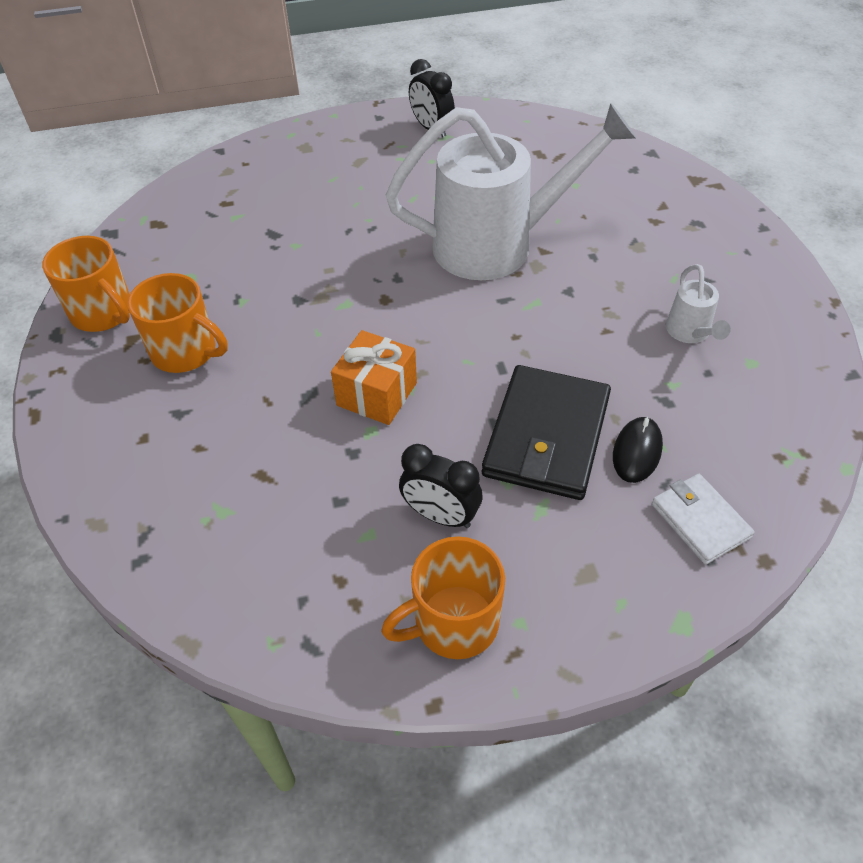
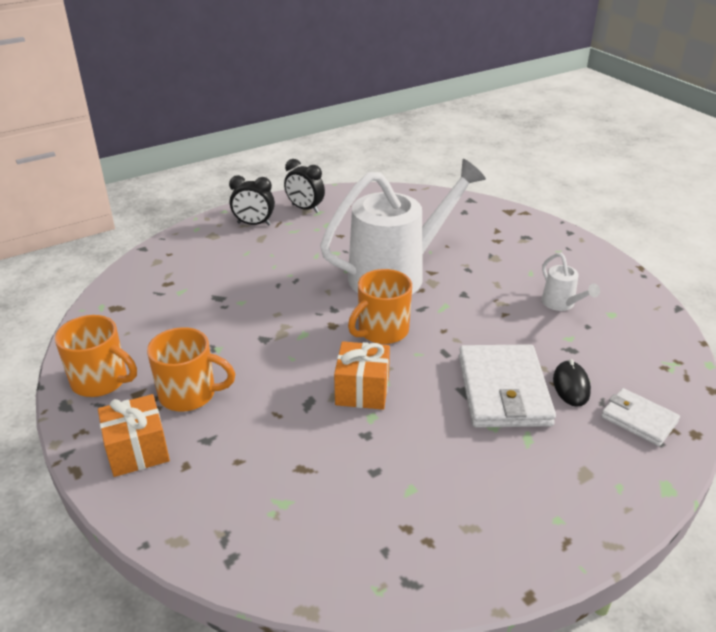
camera: 20 degrees left, 15 degrees down
orange mug [381,536,505,659] -> orange mug moved to [348,269,412,344]
black clock [399,444,482,528] -> black clock moved to [229,175,275,225]
black wallet [482,365,611,500] -> white wallet [459,344,556,427]
none -> orange gift [98,394,170,477]

